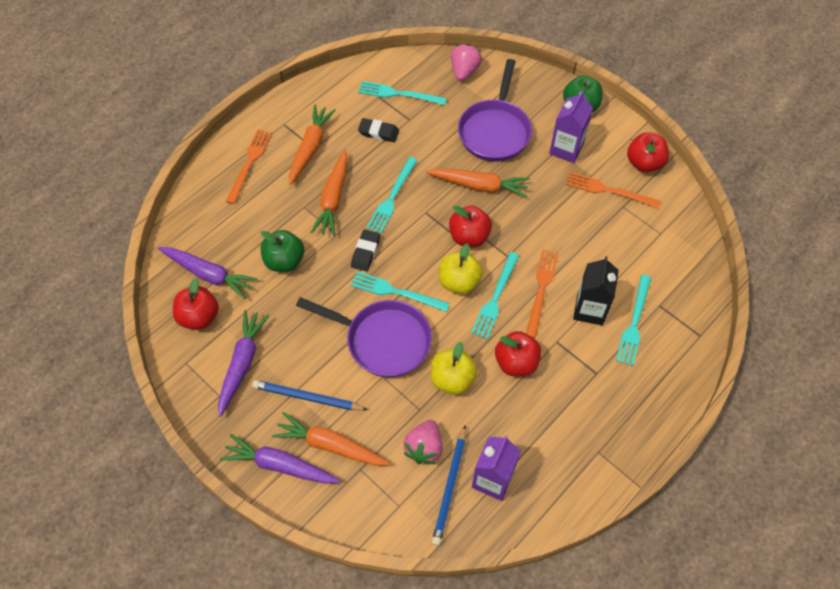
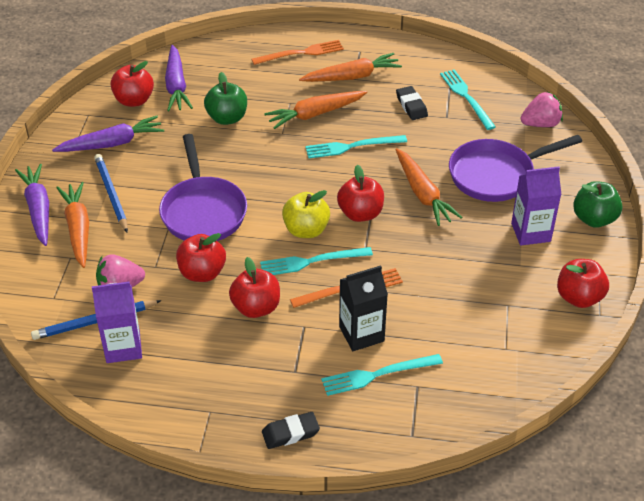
camera: 55 degrees right, 15 degrees down
black eraser [351,229,380,271] -> black eraser moved to [262,412,320,449]
turquoise fork [351,271,450,312] -> none
yellow apple [431,342,477,395] -> red apple [176,233,226,282]
orange fork [566,172,661,209] -> none

